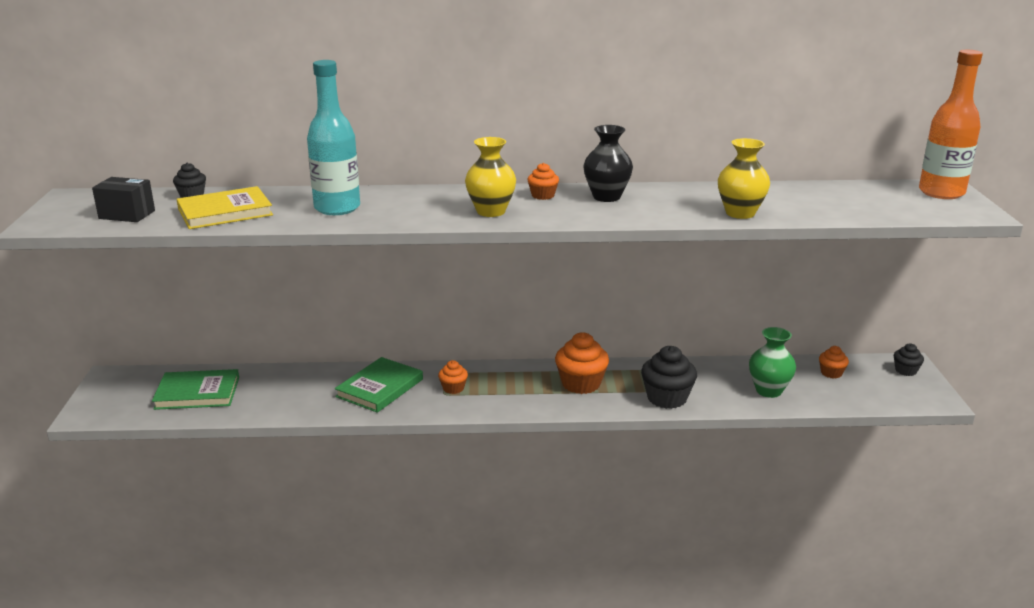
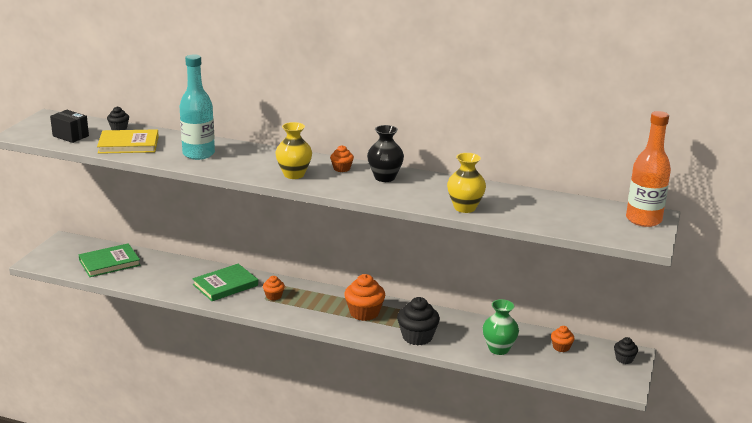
camera: 20 degrees right, 0 degrees up
green book [152,369,239,410] -> green book turned 45 degrees counterclockwise [79,243,140,277]

